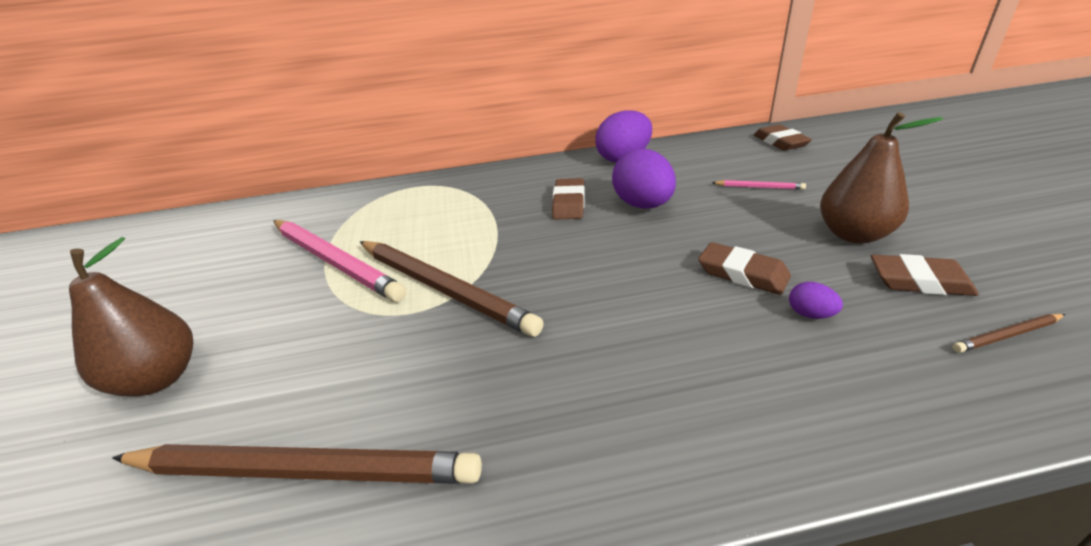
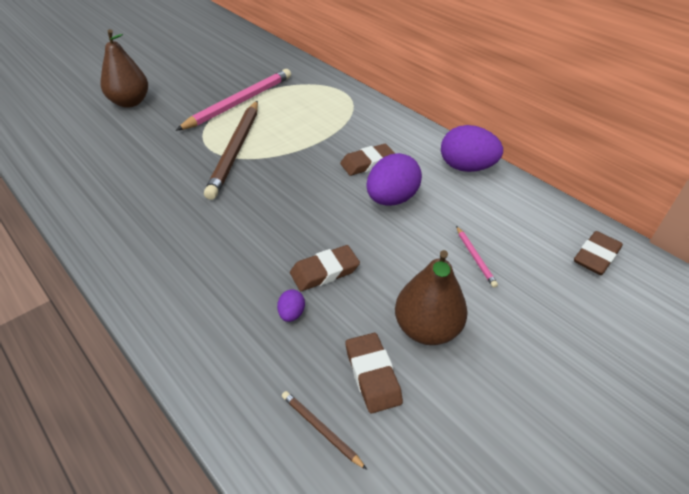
camera: 55 degrees right, 10 degrees up
brown pencil [112,444,482,484] -> none
pink pencil [273,220,406,302] -> pink pencil turned 150 degrees counterclockwise [176,69,291,131]
brown eraser [698,242,791,295] -> brown eraser turned 60 degrees clockwise [290,245,360,291]

